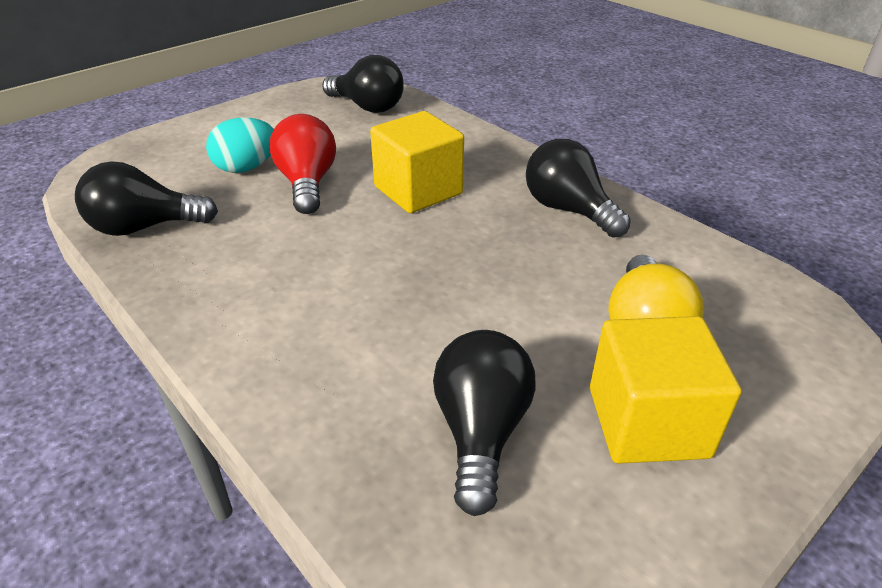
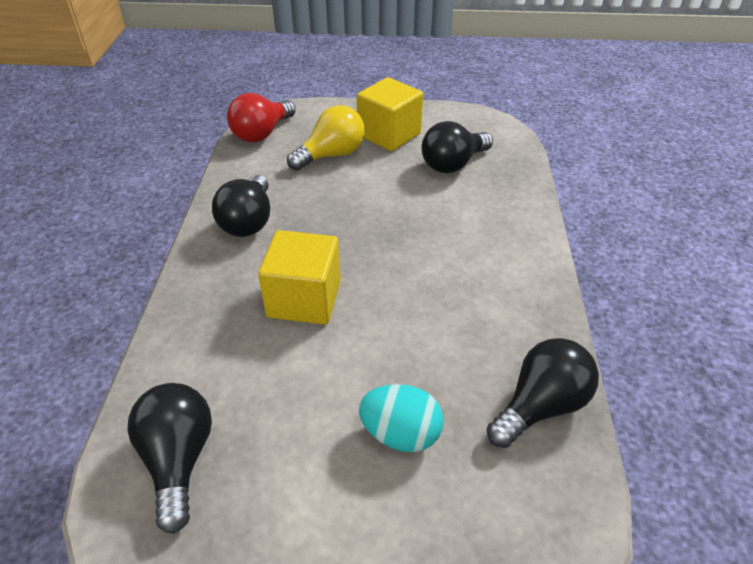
camera: 135 degrees left, 5 degrees up
black light bulb [75,161,218,236] -> black light bulb turned 75 degrees counterclockwise [487,338,599,448]
red light bulb [269,114,336,214] -> red light bulb moved to [227,93,296,142]

